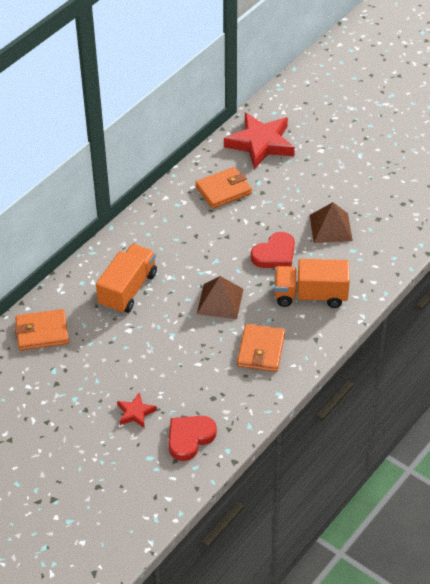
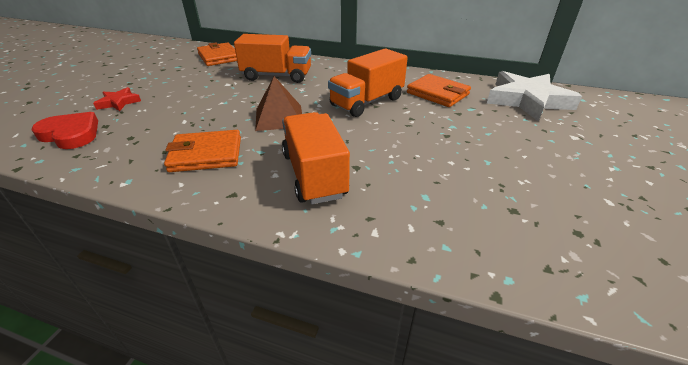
camera: 70 degrees right, 10 degrees down
red star [224,112,295,169] -> white star [487,71,582,122]
red heart [251,232,295,268] -> none
brown pyramid [310,202,353,243] -> none
none -> orange truck [328,48,408,117]

